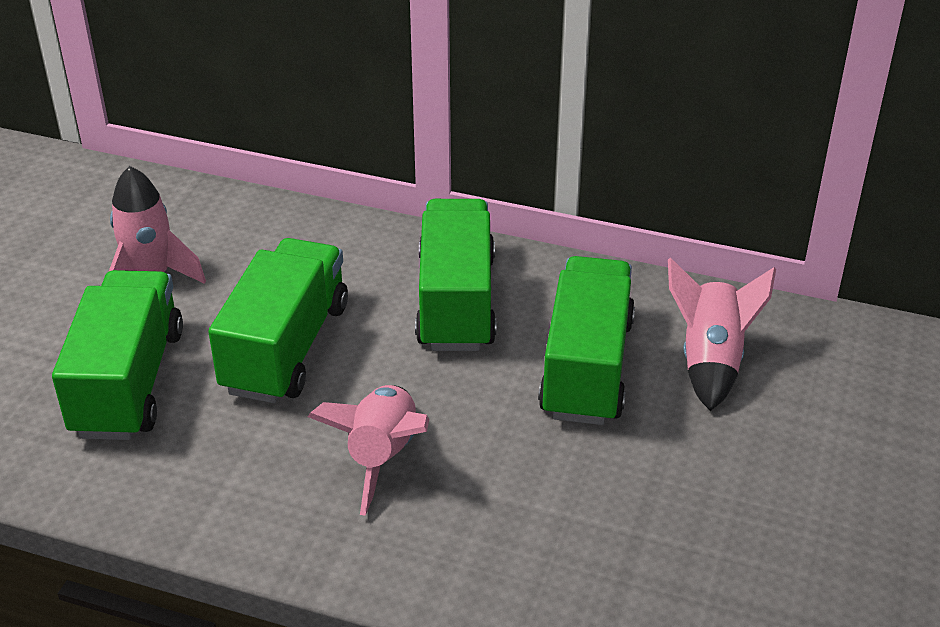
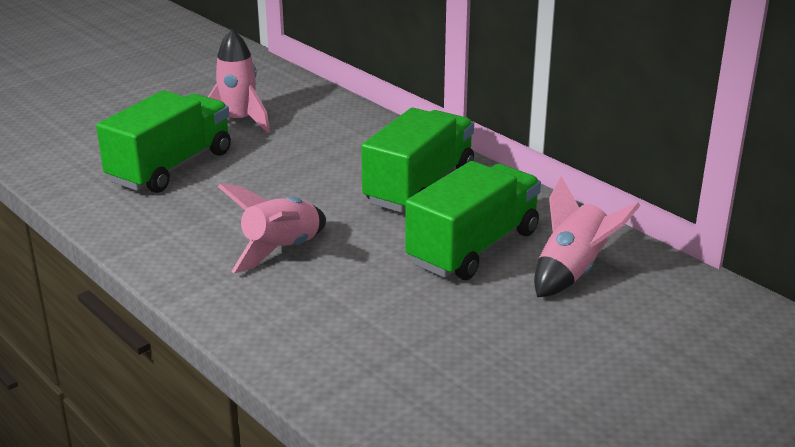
camera: 30 degrees right, 10 degrees down
green truck [209,238,348,403] -> none

